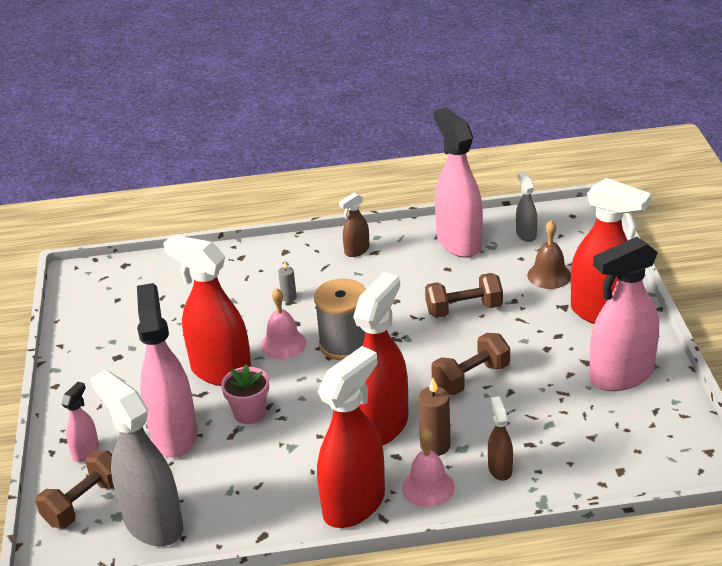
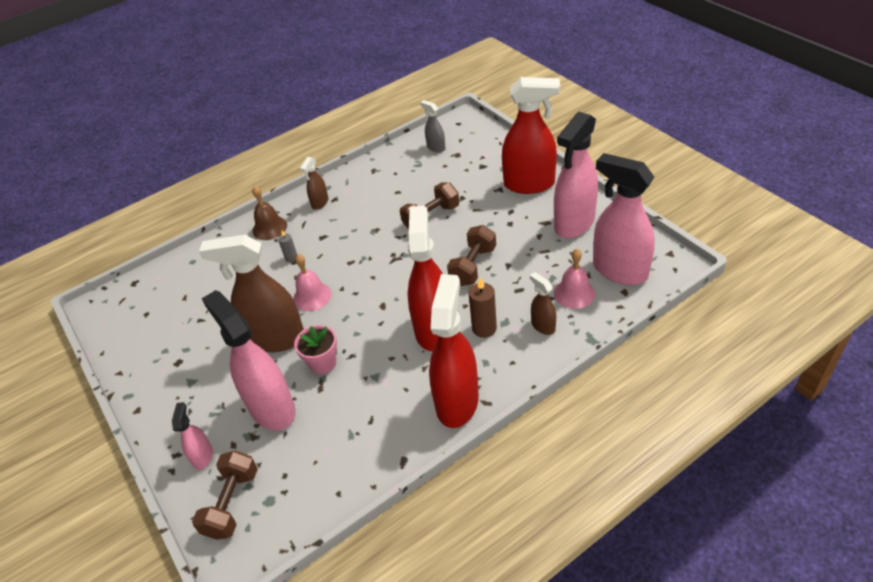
camera: 25 degrees left, 10 degrees up
grey spray bottle [90,370,183,546] -> none
red spray bottle [163,235,251,386] -> brown spray bottle [199,235,304,352]
grey spool [314,279,366,360] -> none
pink bell [402,428,455,507] -> pink bell moved to [554,249,595,309]
pink spray bottle [434,107,483,258] -> pink spray bottle moved to [593,153,655,285]
brown bell [527,220,571,289] -> brown bell moved to [252,186,287,240]

